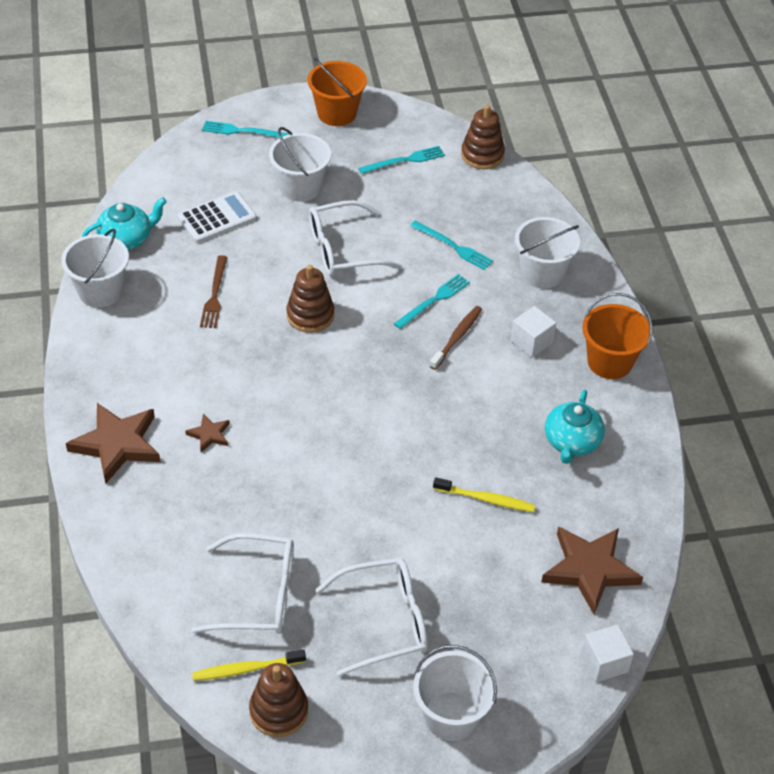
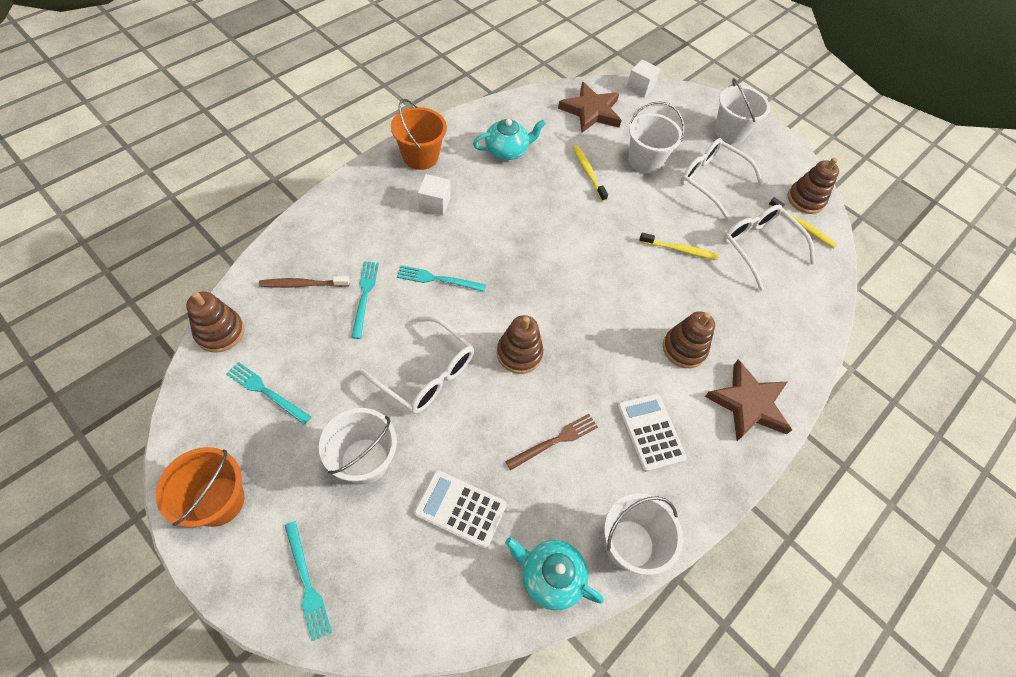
camera: 130 degrees left, 10 degrees up
brown star [185,414,230,452] -> brown stacking toy [663,311,715,368]
brown toothbrush [429,306,482,370] -> brown toothbrush moved to [259,276,350,288]
white bucket [515,217,580,289] -> white bucket moved to [628,101,684,174]
none -> white calculator [617,394,687,472]
none -> yellow toothbrush [639,233,719,260]

